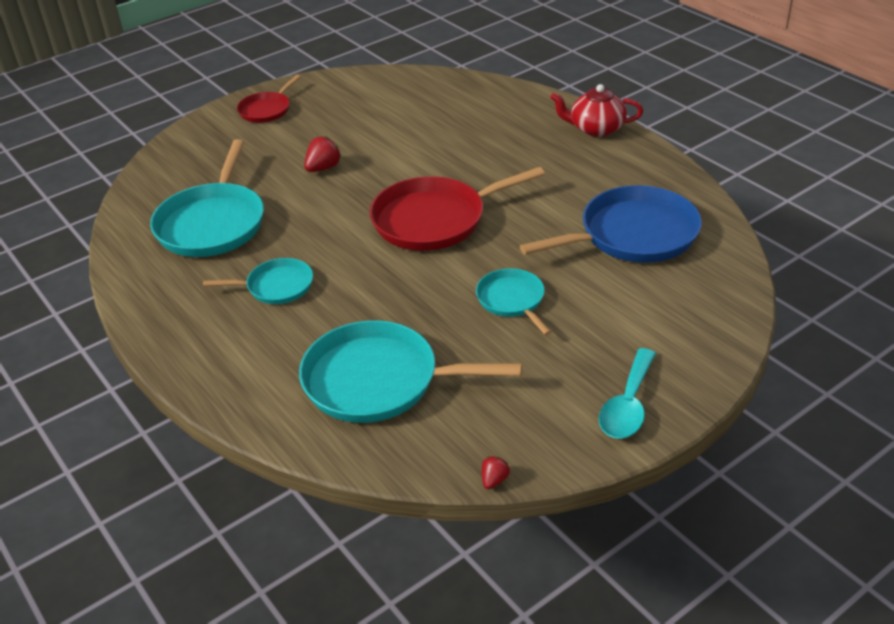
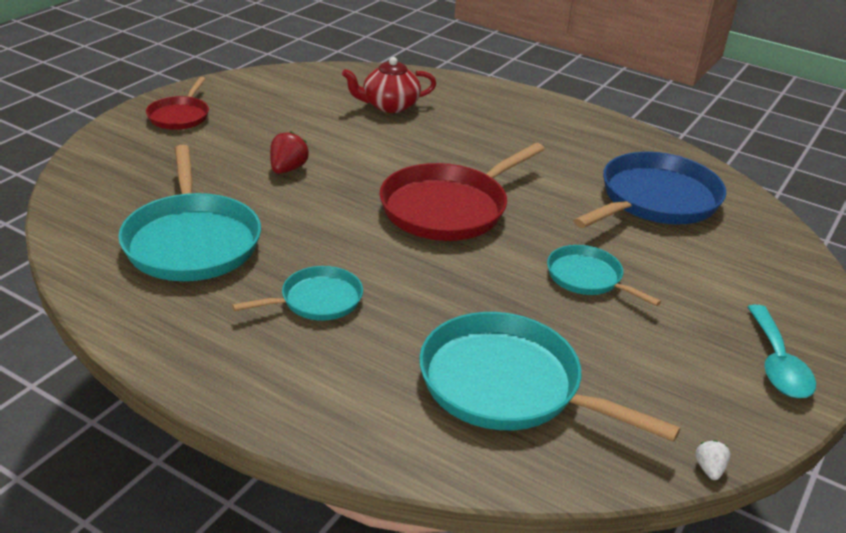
camera: 25 degrees left, 5 degrees down
turquoise pan [299,320,522,423] -> turquoise pan turned 45 degrees clockwise [419,312,681,442]
red strawberry [482,456,510,489] -> white strawberry [695,440,731,480]
red teapot [550,84,643,137] -> red teapot moved to [342,57,437,113]

